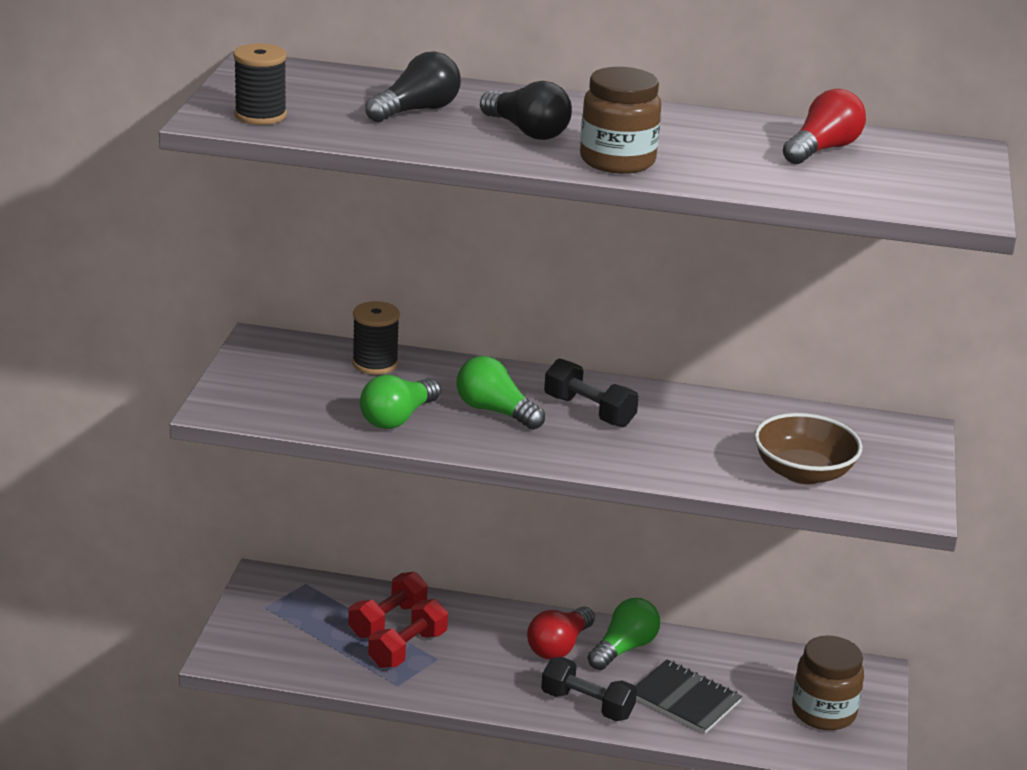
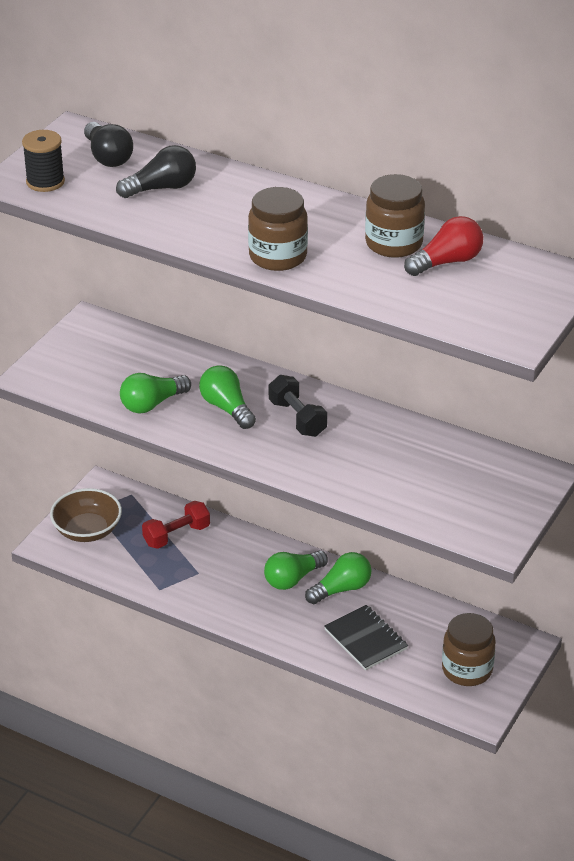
camera: 20 degrees right, 10 degrees up
black spool [352,301,400,375] -> none
red dumbbell [368,599,448,668] -> none
black light bulb [480,81,572,140] -> black light bulb moved to [84,122,133,167]
red light bulb [527,607,595,660] -> green light bulb [264,551,328,590]
black dumbbell [541,657,637,721] -> none
brown bowl [754,413,862,484] -> brown bowl moved to [50,488,122,542]
none -> brown jar [365,174,425,258]

